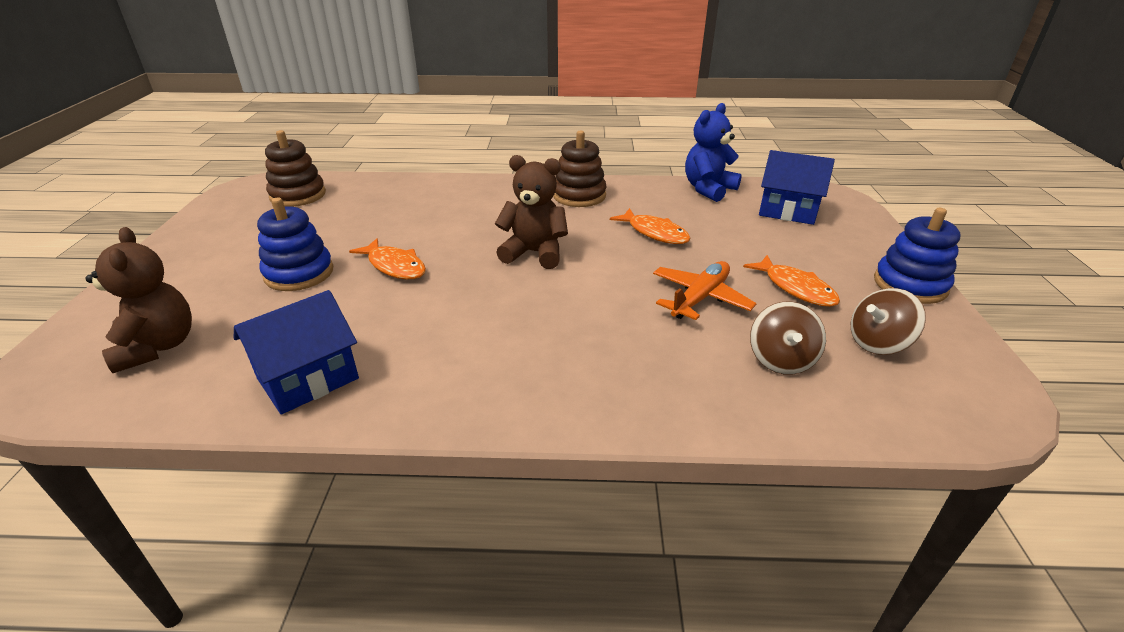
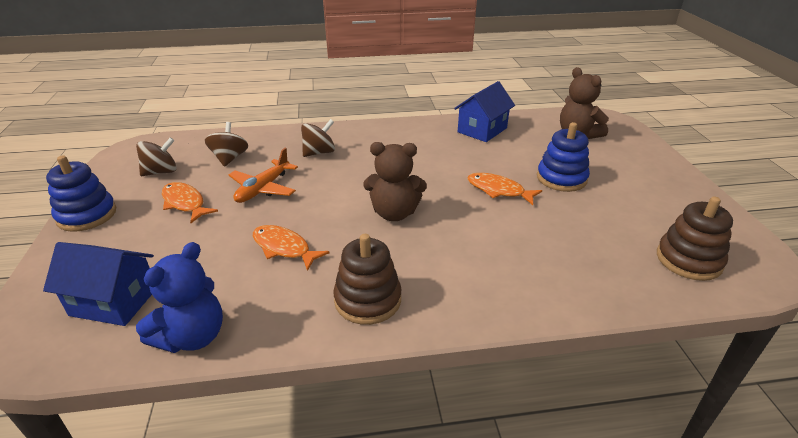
camera: 170 degrees right, 0 degrees up
none -> brown spinning top [301,119,335,157]

